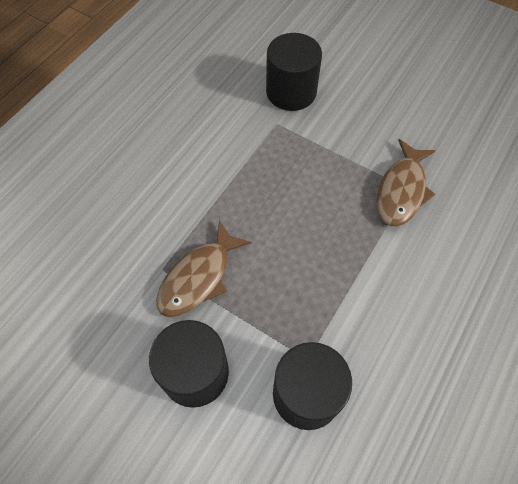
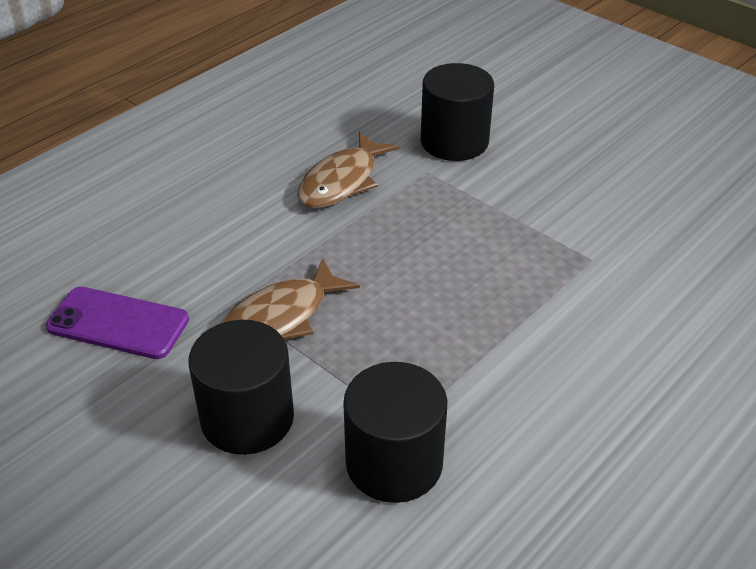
camera: 10 degrees right, 20 degrees down
brown fish [377,139,436,226] -> brown fish moved to [297,132,399,208]
none -> purple phone [46,287,189,359]

